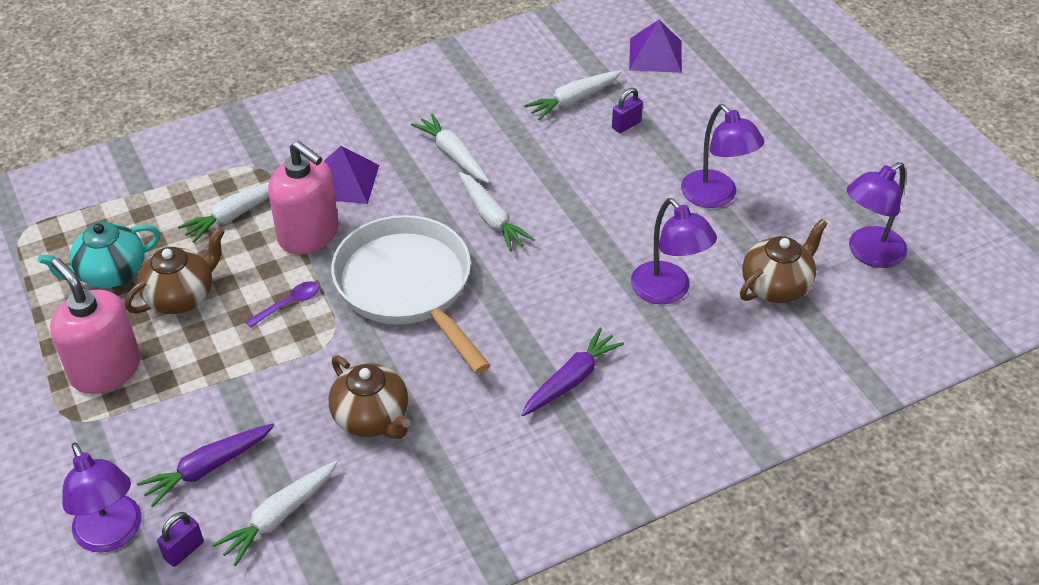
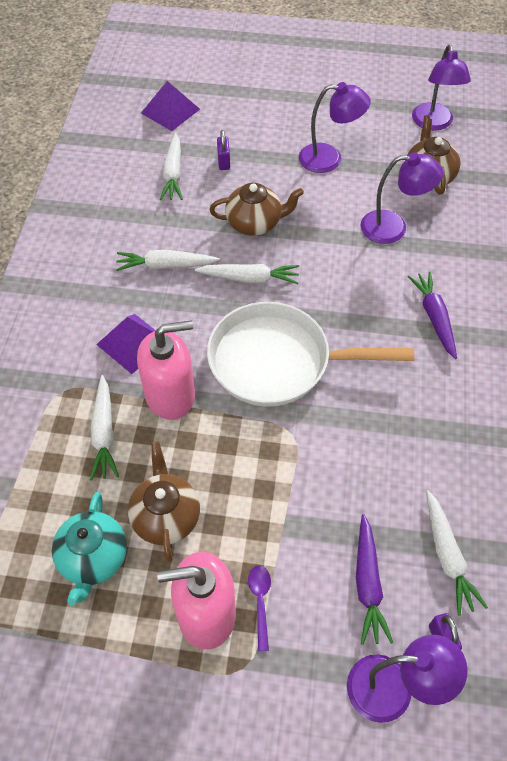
camera: 55 degrees left, 10 degrees up
purple spoon [245,281,319,328] -> purple spoon moved to [248,565,271,651]
brown teapot [329,355,411,439] -> brown teapot moved to [209,183,304,236]

